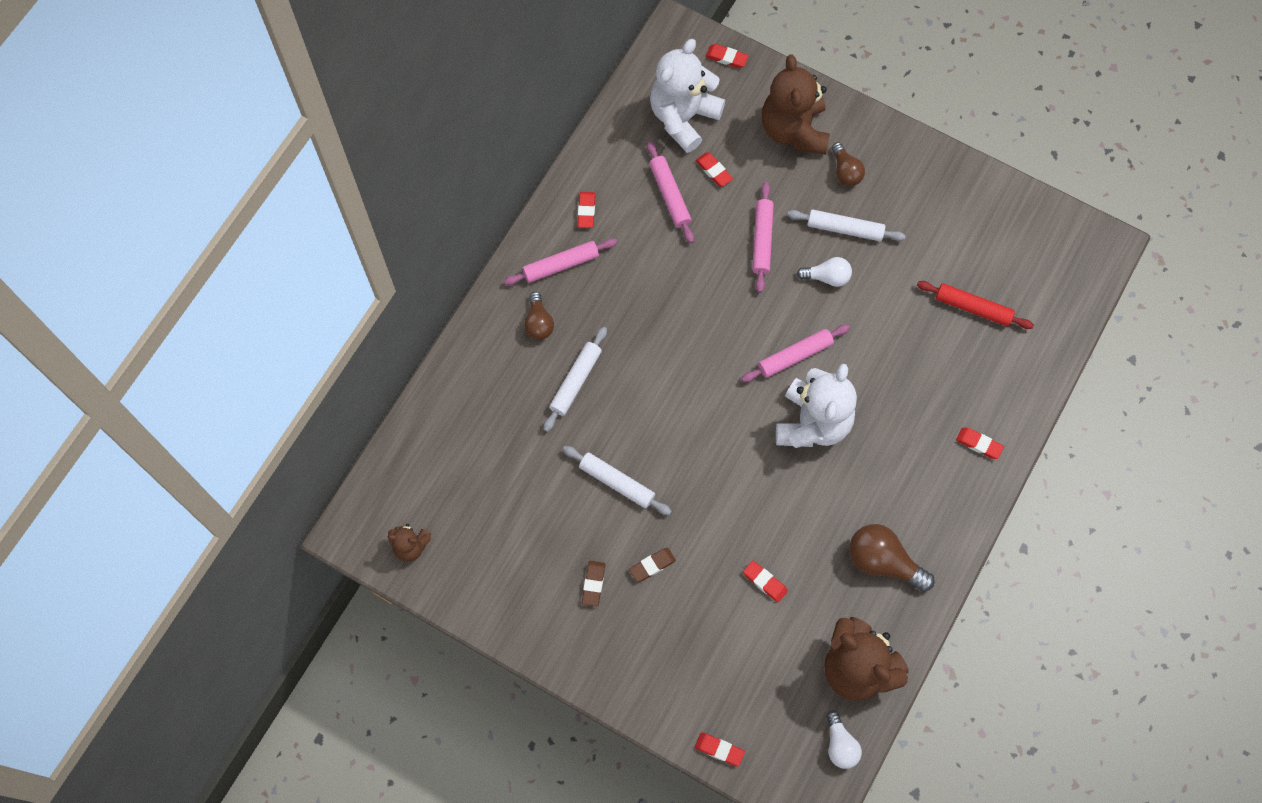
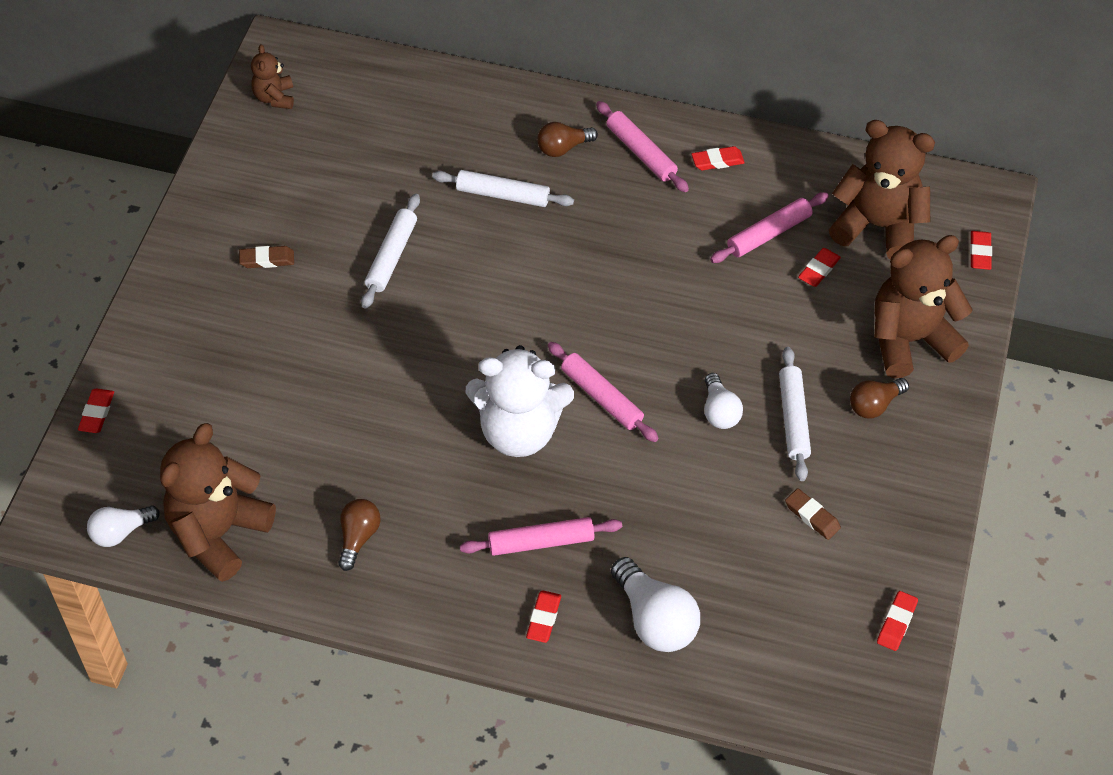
camera: 75 degrees right, 15 degrees down
brown eraser [629,548,676,582] -> brown eraser moved to [785,488,841,540]
white teddy bear [650,39,725,153] -> brown teddy bear [829,120,935,260]
red eraser [743,560,788,602] -> red eraser moved to [877,591,918,651]
pink rolling pin [752,182,774,293] -> pink rolling pin moved to [460,517,622,556]
brown light bulb [849,524,935,592] -> brown light bulb [338,499,380,571], size x0.62
red rolling pin [917,281,1034,329] -> none
none -> white light bulb [611,557,700,652]

